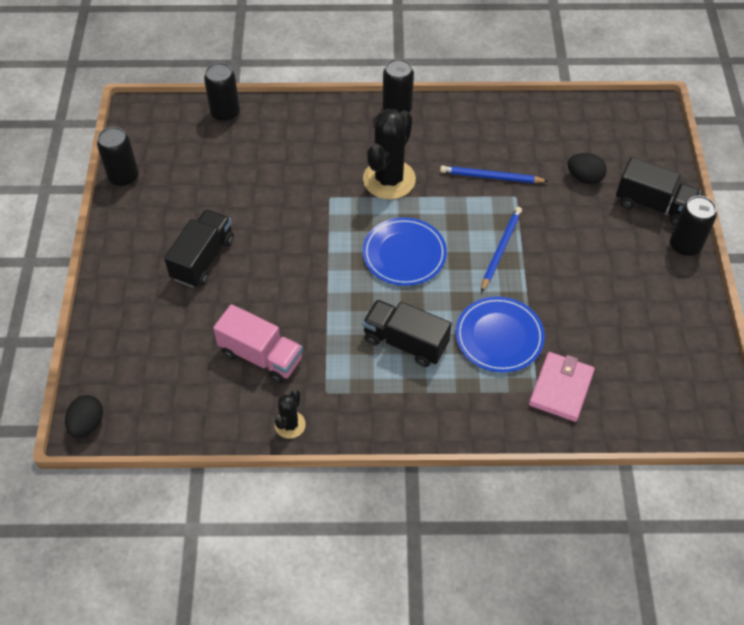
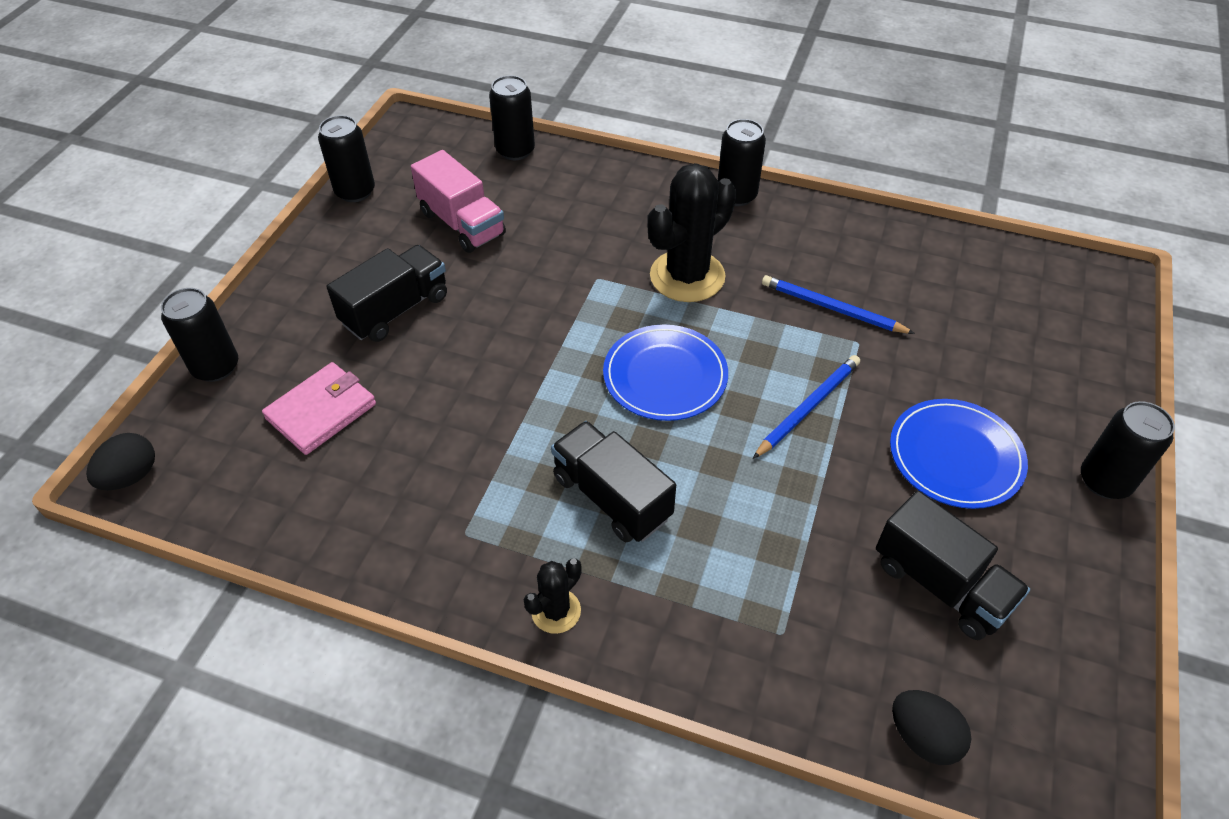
camera: 20 degrees right, 5 degrees down
pink truck [213,304,303,383] -> pink truck moved to [411,150,506,253]
black cactus [275,390,306,439] -> black cactus moved to [523,558,582,634]
blue plate [456,296,545,373] -> blue plate moved to [890,399,1028,509]
pink wallet [529,352,595,422] -> pink wallet moved to [262,362,376,455]
black egg [568,153,607,184] -> black egg moved to [892,690,971,765]
black truck [616,157,701,226] -> black truck moved to [876,491,1030,640]
none -> black can [161,288,238,382]

